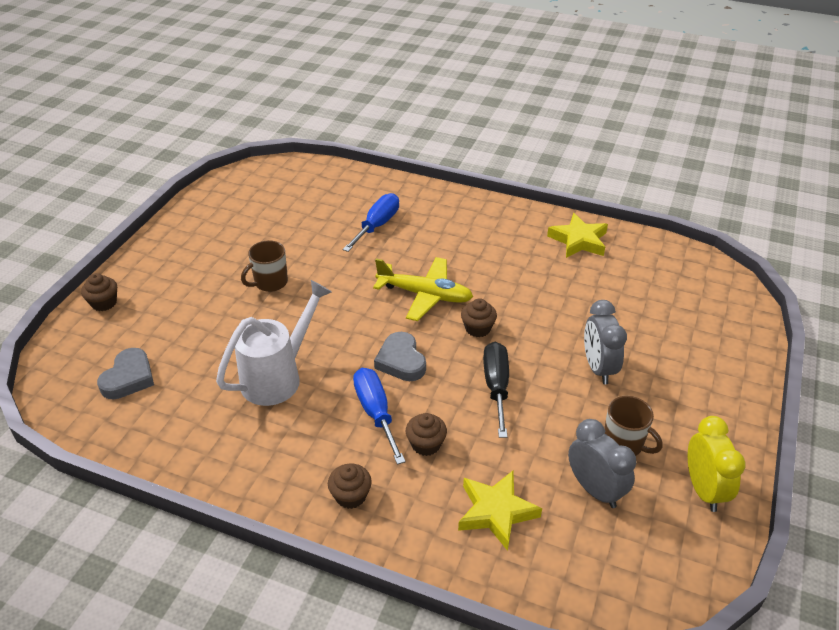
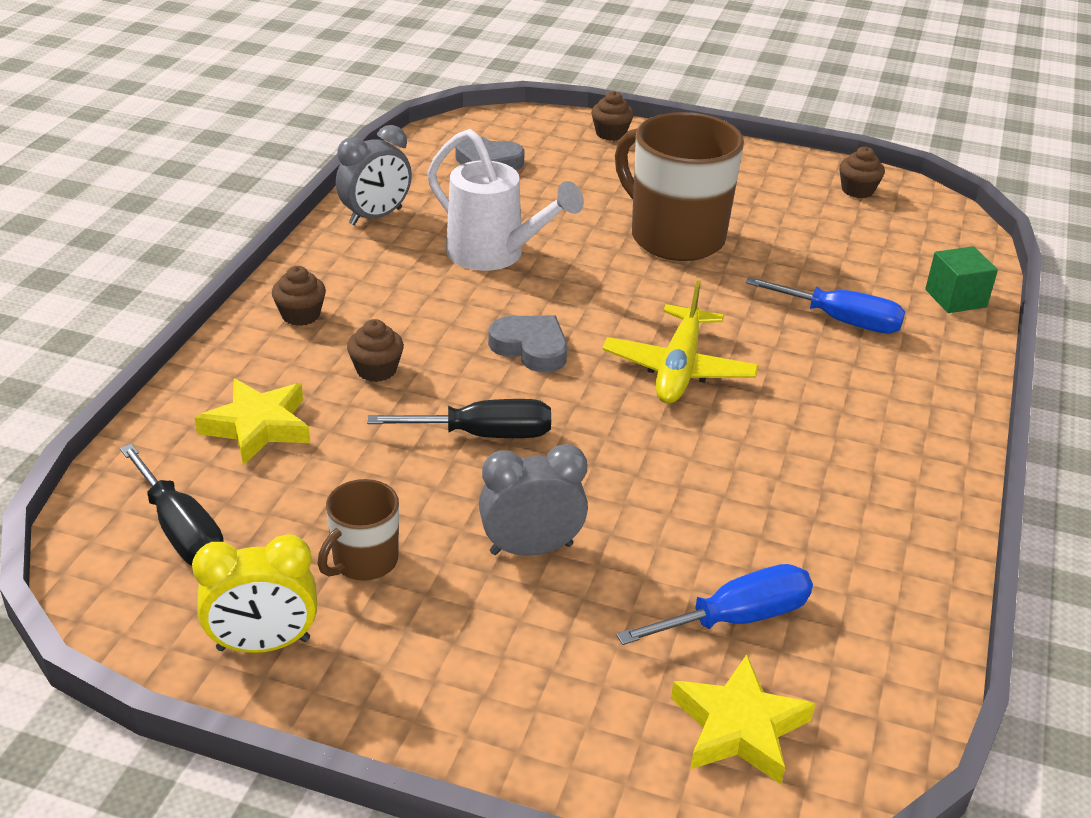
camera: 85 degrees right, 5 degrees down
brown mug [241,240,288,292] -> brown mug [615,112,744,261], size x2.02
blue screwdriver [353,368,406,465] -> blue screwdriver moved to [616,564,813,645]
grey heart [374,332,426,381] -> grey heart turned 60 degrees clockwise [488,315,567,373]
brown cupcake [461,298,497,337] -> brown cupcake moved to [839,147,885,198]
yellow star [547,213,608,258] -> yellow star moved to [671,654,815,784]
grey clock [568,419,636,508] -> grey clock moved to [336,125,412,225]
none -> black screwdriver [120,444,224,565]
none -> green cube [925,246,998,313]

